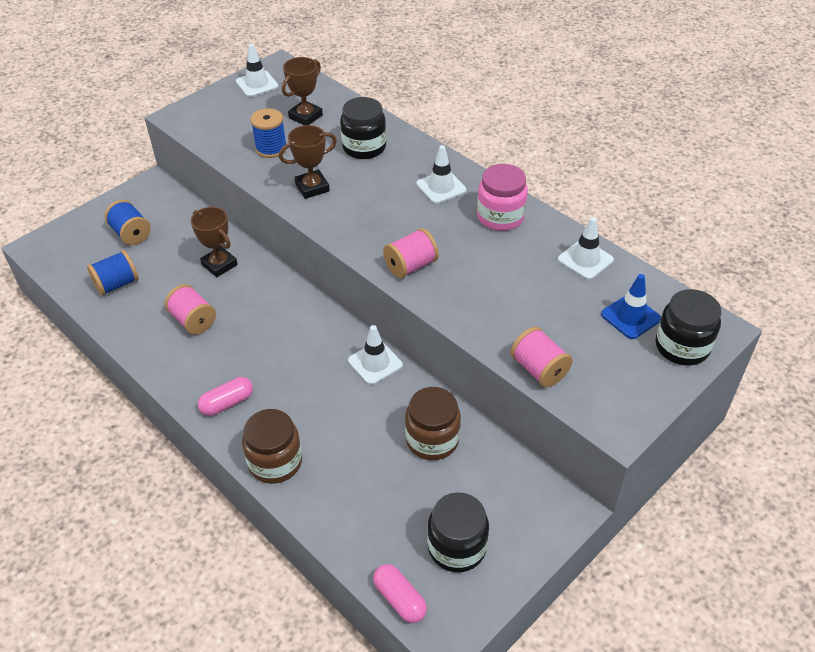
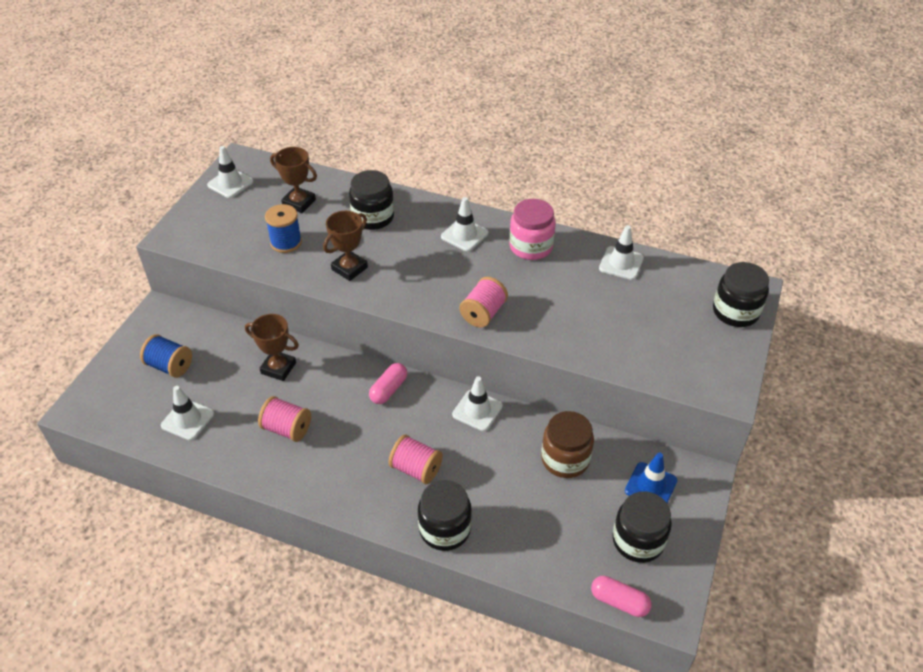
camera: 25 degrees left, 0 degrees up
blue spool [87,250,139,296] -> white traffic cone [161,386,214,440]
pink capsule [198,377,253,416] -> pink capsule moved to [369,363,407,404]
brown jar [242,409,302,484] -> black jar [418,480,472,551]
brown trophy [282,57,323,125] -> brown trophy turned 75 degrees counterclockwise [270,147,317,213]
pink spool [511,327,573,388] -> pink spool moved to [389,435,443,484]
blue traffic cone [601,274,661,339] -> blue traffic cone moved to [625,453,677,503]

